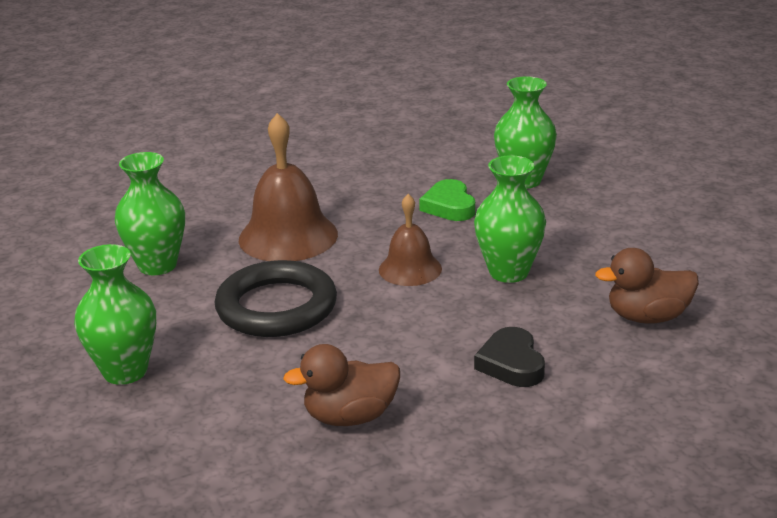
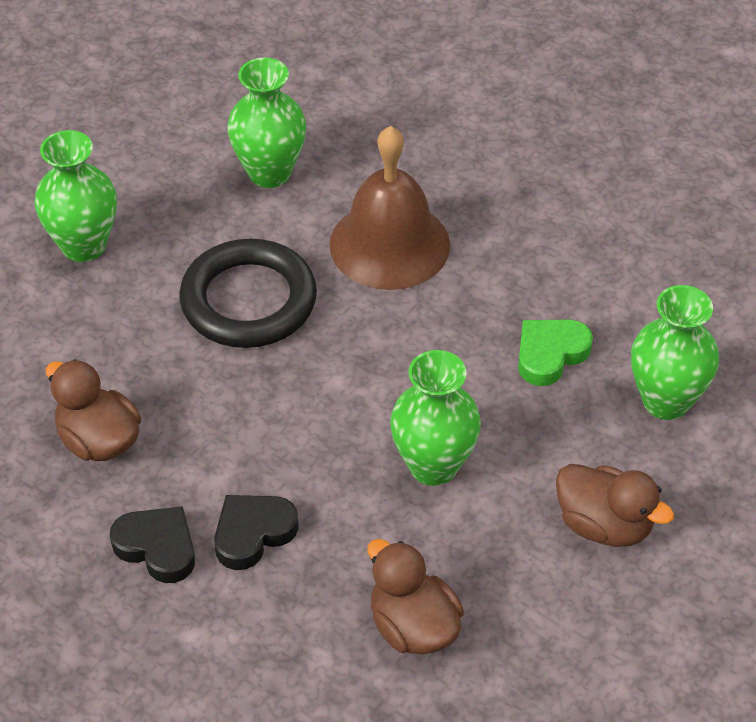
camera: 60 degrees right, 20 degrees up
brown bell [379,194,442,286] -> none
none -> black heart [110,506,195,583]
none -> brown duck [556,464,674,547]

